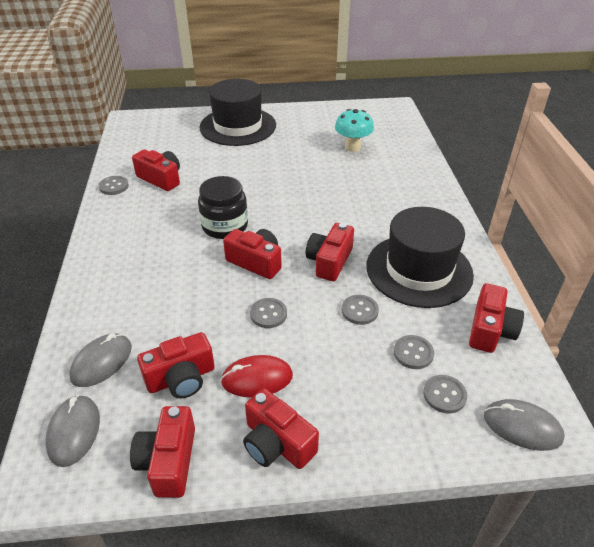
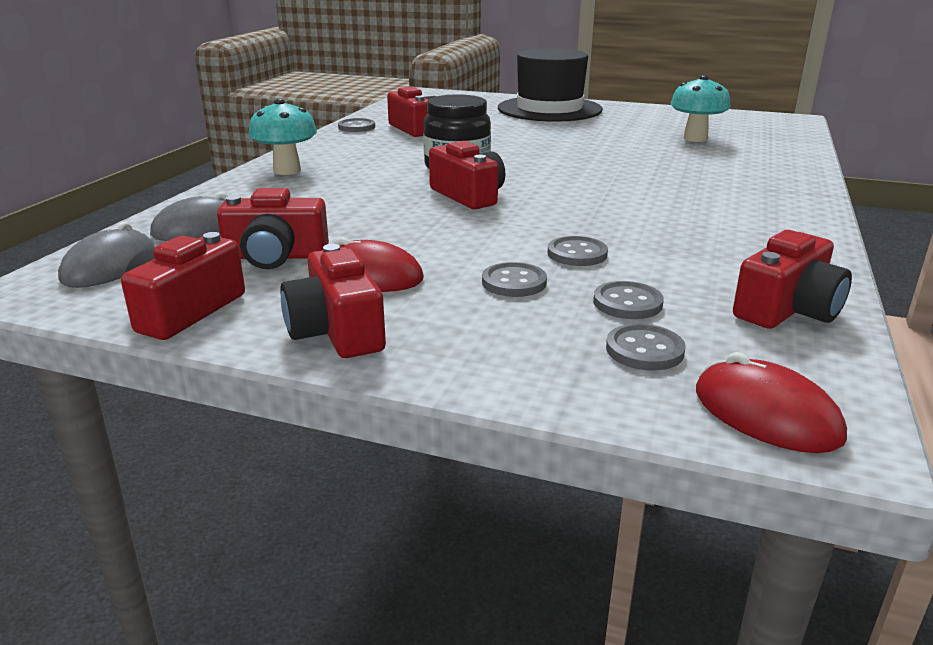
camera: 25 degrees right, 15 degrees down
grey button [250,298,287,328] -> grey button moved to [482,262,547,297]
red camera [306,223,354,281] -> none
black hat [366,207,474,308] -> none
grey mouse [484,399,565,451] -> red mouse [696,352,847,453]
none -> turquoise mushroom [248,99,317,175]

